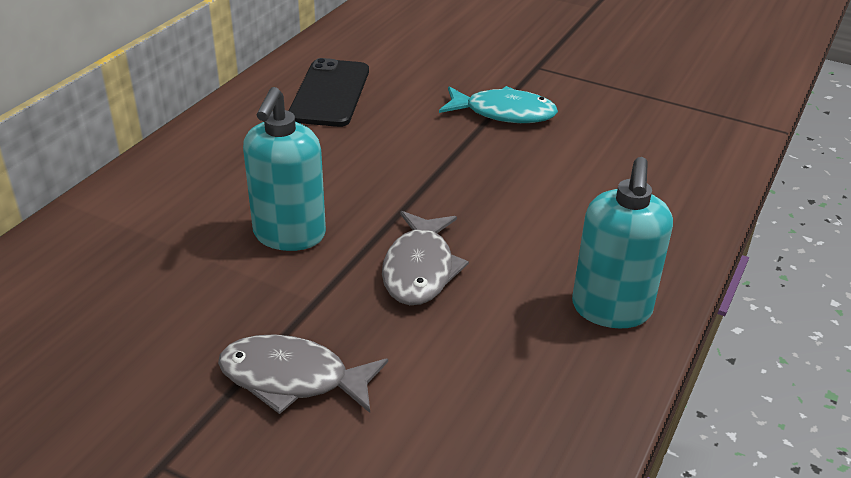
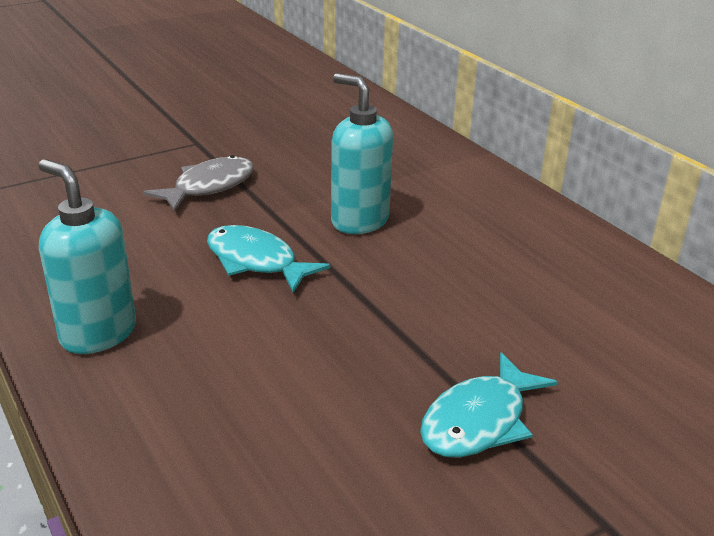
camera: 120 degrees right, 5 degrees down
black phone [288,58,369,127] -> none
grey fish [382,211,469,305] -> turquoise fish [207,225,330,293]

